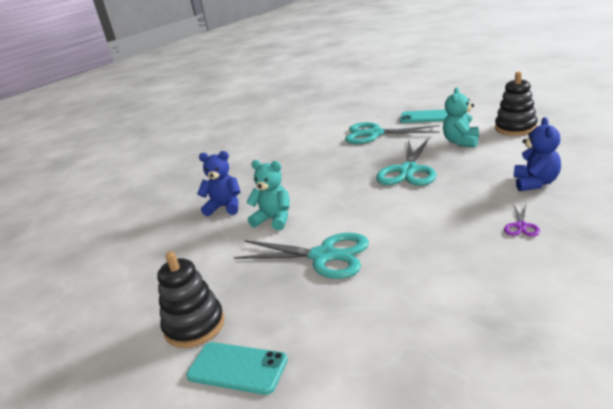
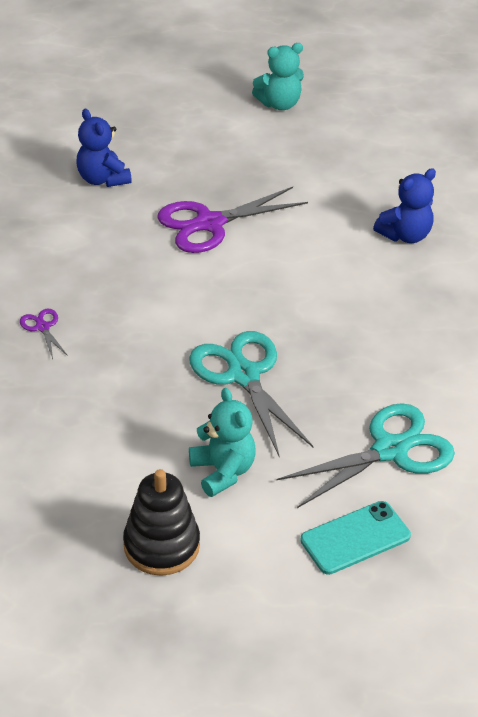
camera: 130 degrees right, 15 degrees up
black stacking toy [157,251,225,348] -> none
turquoise phone [186,342,288,395] -> none
turquoise scissors [234,233,369,279] -> purple scissors [157,187,308,253]
turquoise teddy bear [246,160,290,230] -> turquoise teddy bear moved to [252,43,304,110]
blue teddy bear [514,117,561,191] -> blue teddy bear moved to [77,109,132,187]

